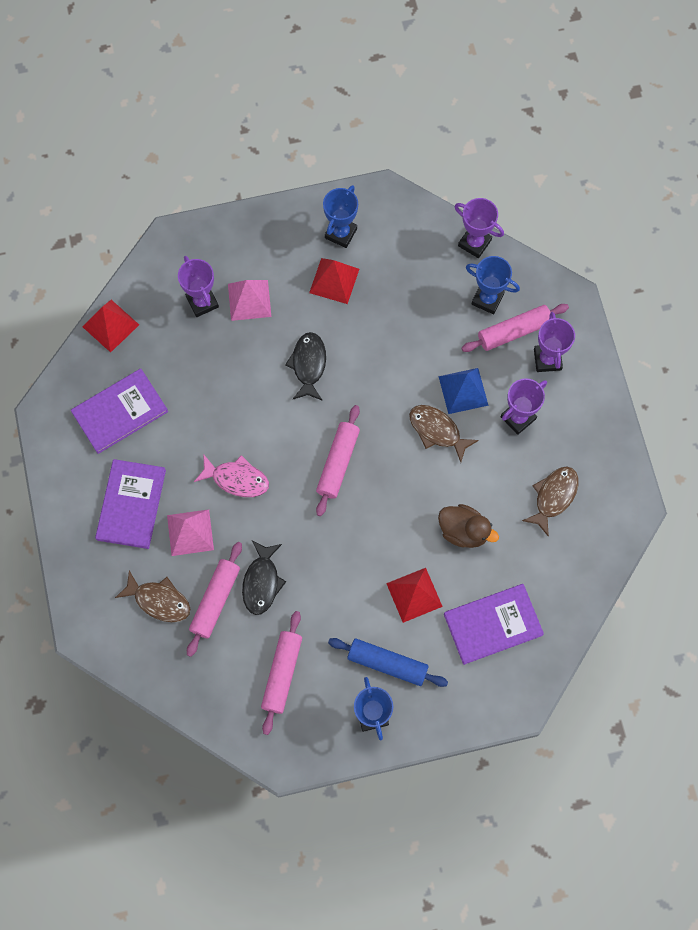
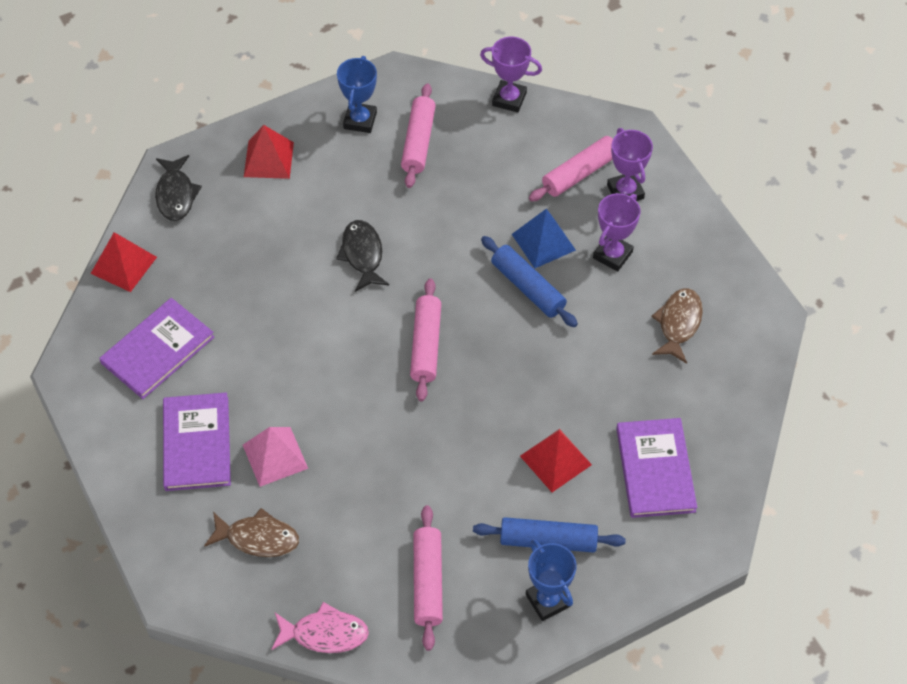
camera: 15 degrees left, 15 degrees down
purple trophy [178,256,219,317] -> none
pink rolling pin [187,542,242,657] -> pink rolling pin moved to [401,83,436,188]
pink fish [194,454,269,497] -> pink fish moved to [271,602,369,653]
pink pyramid [228,280,271,321] -> none
black fish [242,540,286,615] -> black fish moved to [155,155,202,221]
red pyramid [309,258,359,304] -> red pyramid moved to [244,125,294,179]
brown fish [409,405,479,462] -> blue rolling pin [481,236,578,327]
brown duck [438,504,499,548] -> none
purple book [444,584,544,665] -> purple book turned 60 degrees counterclockwise [616,418,697,518]
blue trophy [466,256,520,314] -> none

